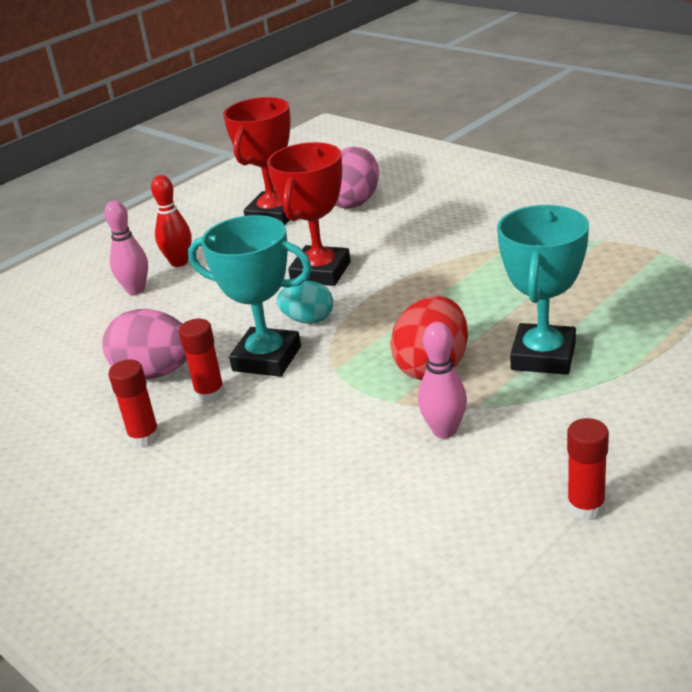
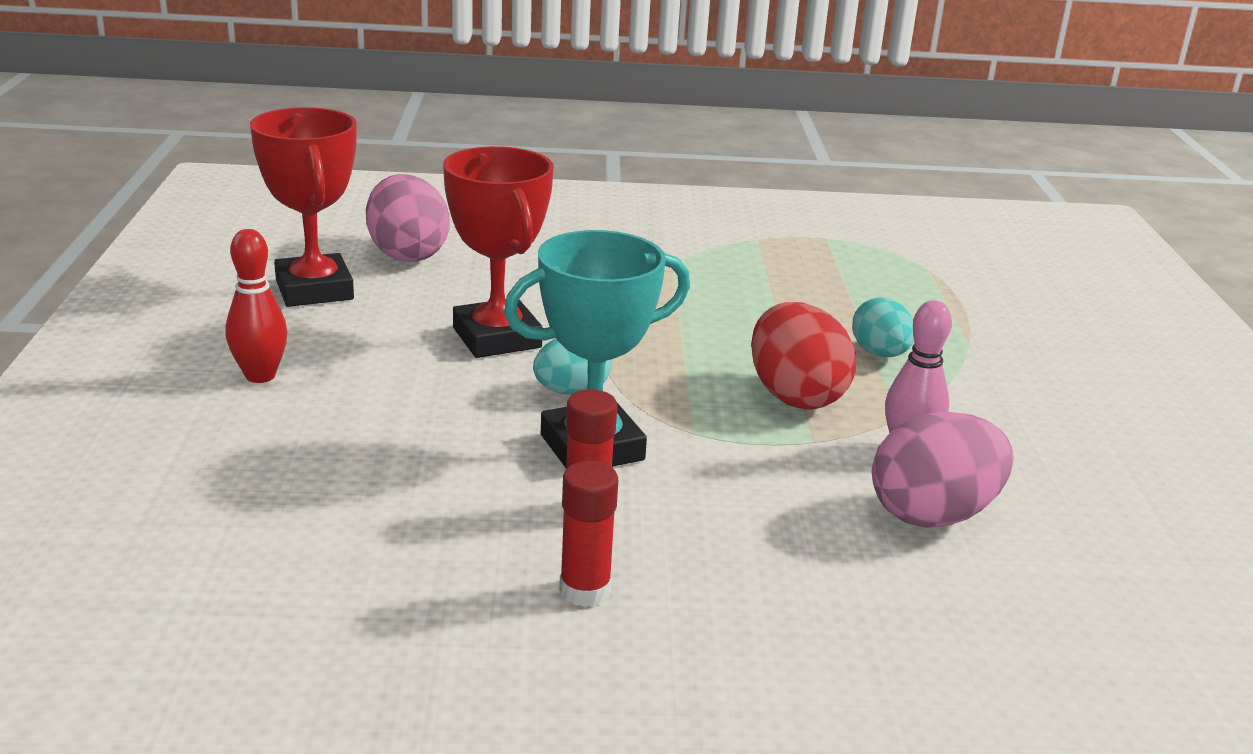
camera: 50 degrees left, 5 degrees down
pink egg [102,309,187,379] -> pink egg moved to [872,412,1014,528]
pink bowling pin [104,201,148,295] -> none
turquoise trophy [497,205,589,375] -> turquoise egg [852,297,914,357]
red glue stick [567,418,609,521] -> none

